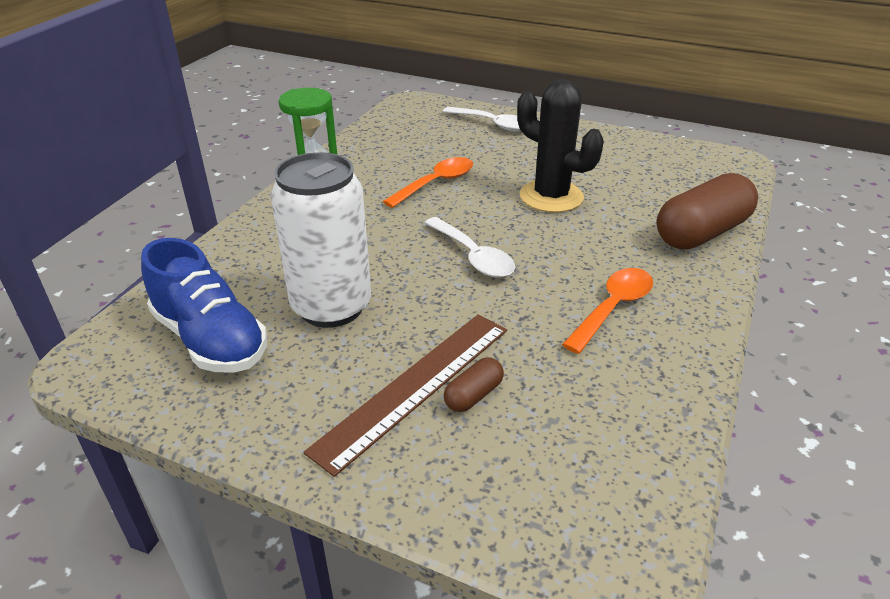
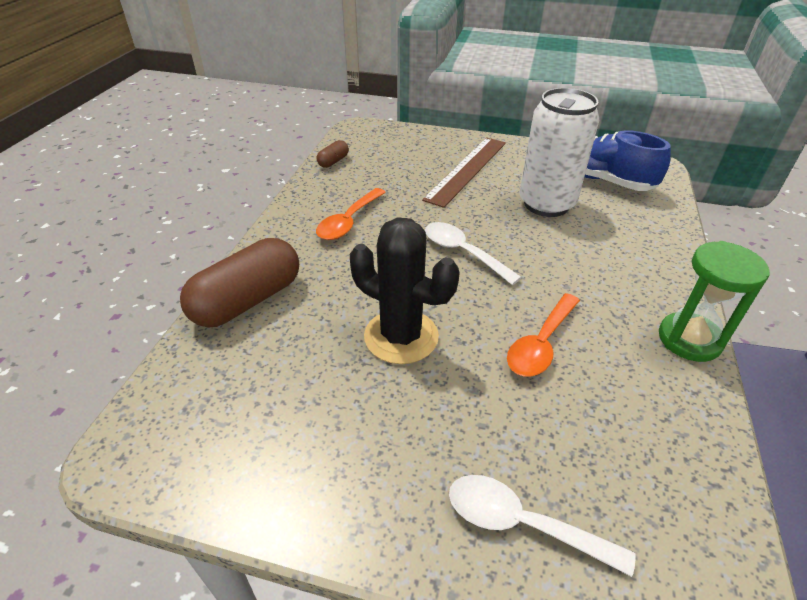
camera: 170 degrees right, 5 degrees up
brown capsule [444,357,504,412] -> brown capsule moved to [317,140,349,168]

